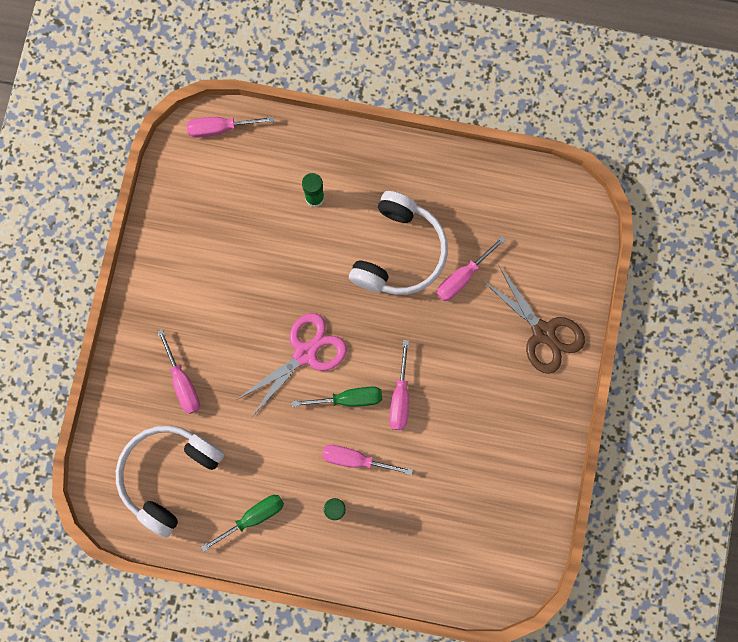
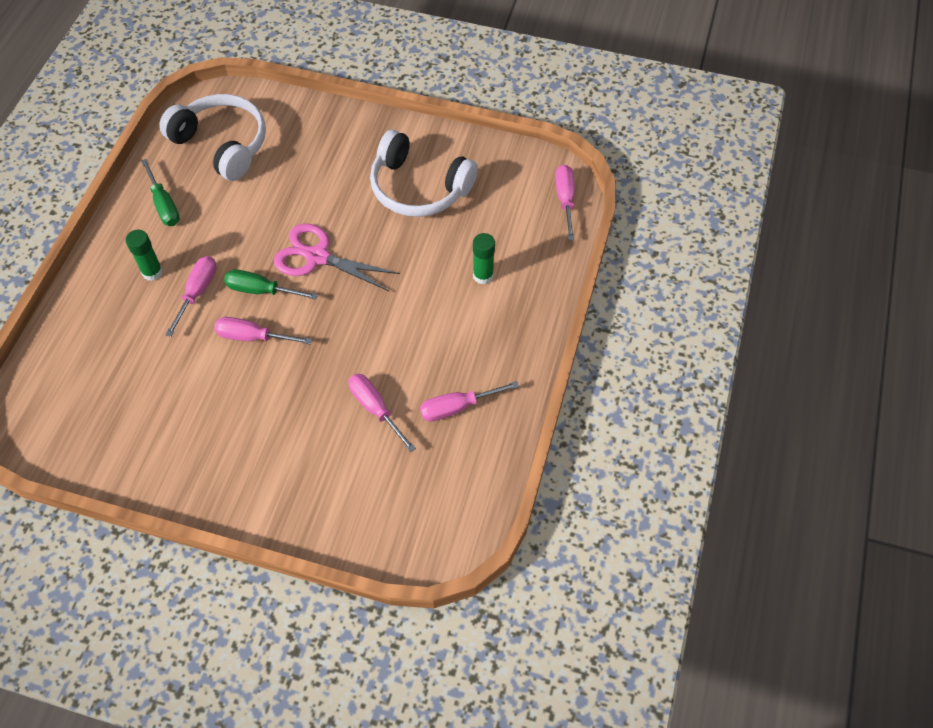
camera: 95 degrees right, 20 degrees down
pink screwdriver [157,329,200,414] -> pink screwdriver moved to [420,381,519,421]
pink scissors [236,313,347,415] -> pink scissors turned 150 degrees clockwise [274,224,400,291]
green screwdriver [292,387,382,407] -> green screwdriver turned 105 degrees clockwise [224,269,318,300]
white headphones [349,191,448,295] -> white headphones moved to [370,129,478,217]
brown scissors [481,264,585,374] -> none

